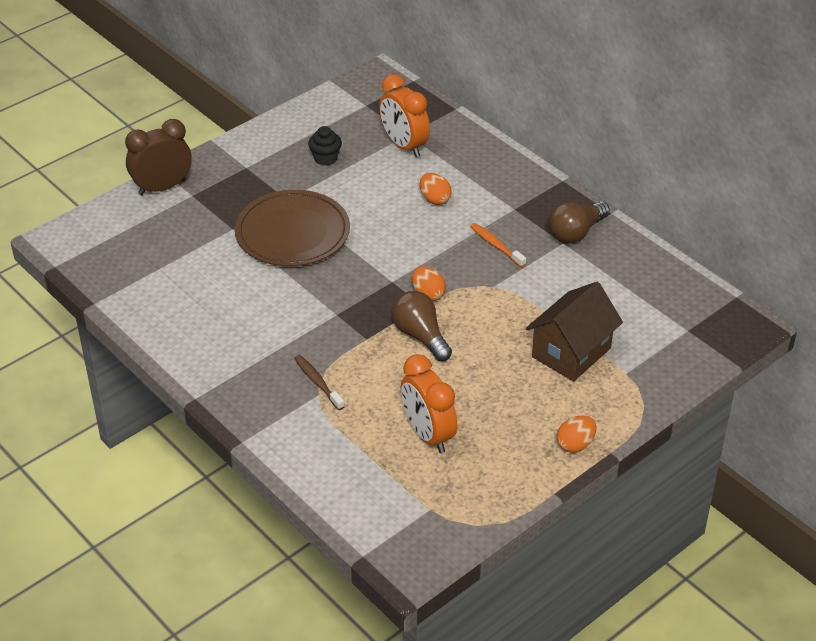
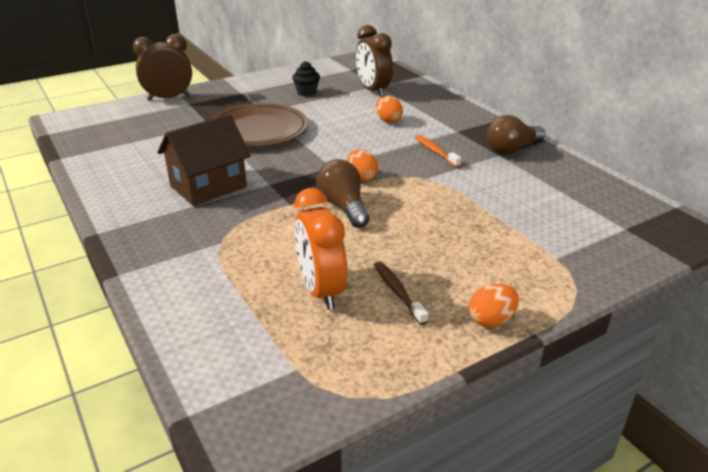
camera: 10 degrees right, 10 degrees down
brown toothbrush [294,355,345,410] -> brown toothbrush moved to [374,261,428,325]
orange clock [379,74,430,157] -> brown clock [356,25,393,97]
brown house [526,282,623,382] -> brown house moved to [157,114,251,206]

